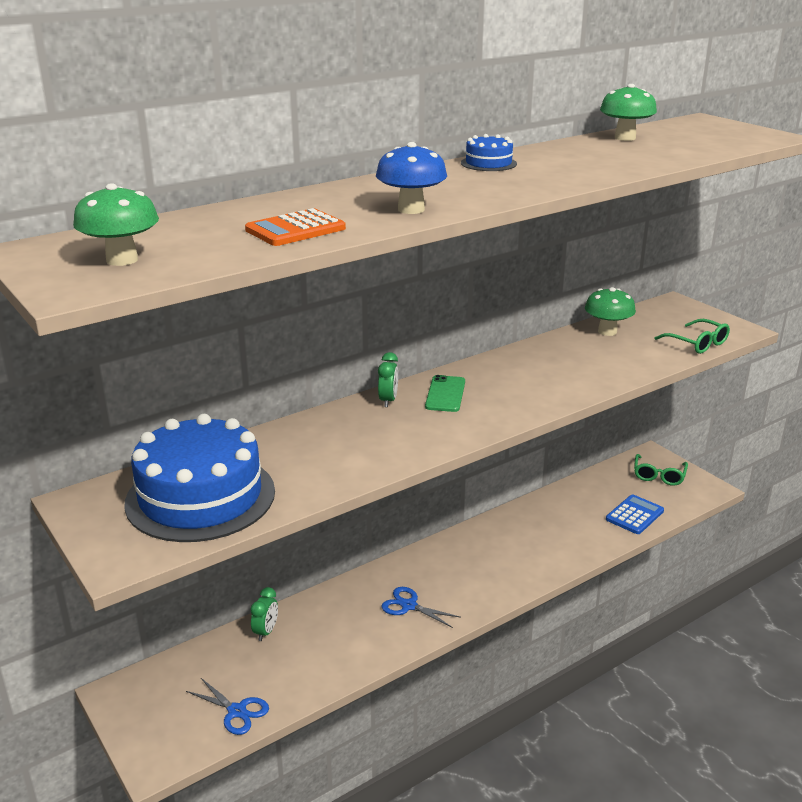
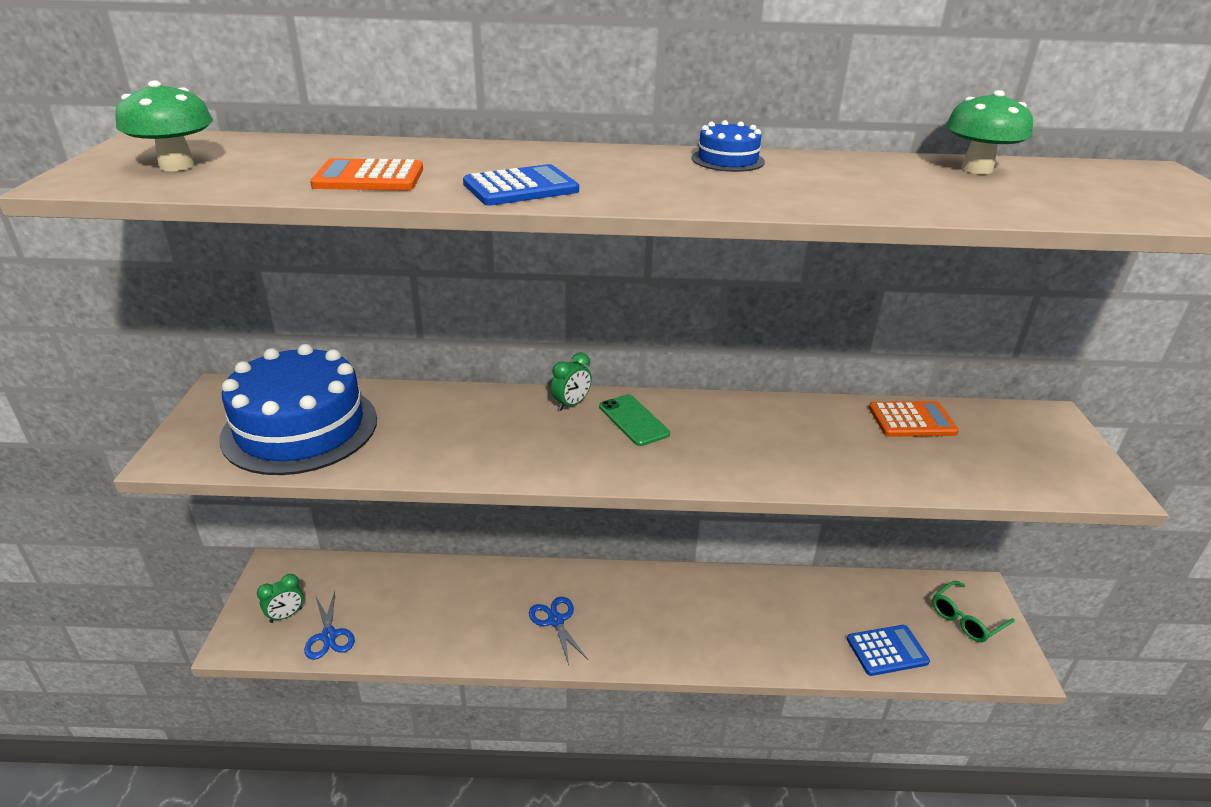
camera: 35 degrees right, 5 degrees up
green clock [250,587,278,641] -> green clock moved to [257,574,303,623]
blue mushroom [376,142,447,214] -> blue calculator [463,164,579,206]
green phone [425,375,465,412] -> green phone turned 75 degrees counterclockwise [599,394,670,446]
green mushroom [585,287,636,336] -> orange calculator [869,401,959,437]
green glasses [654,319,730,354] -> none

